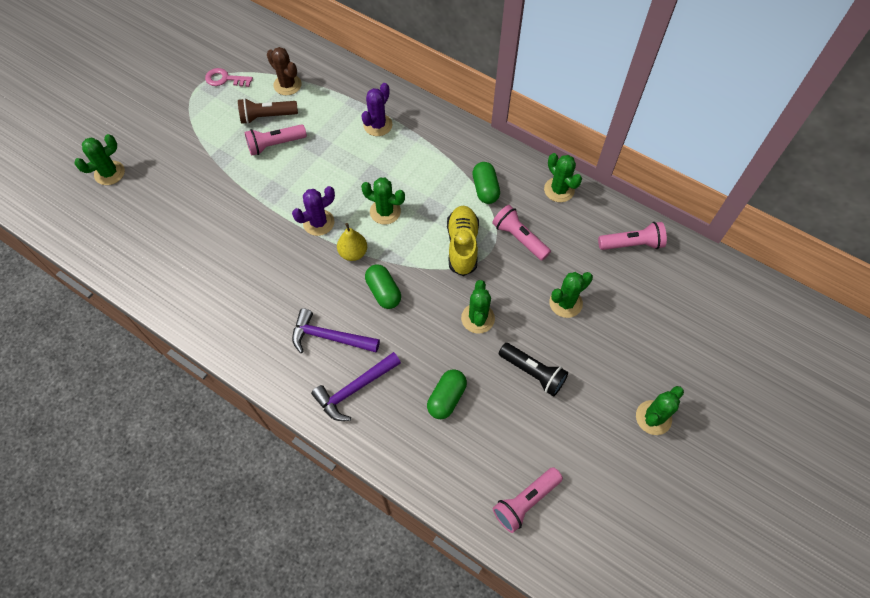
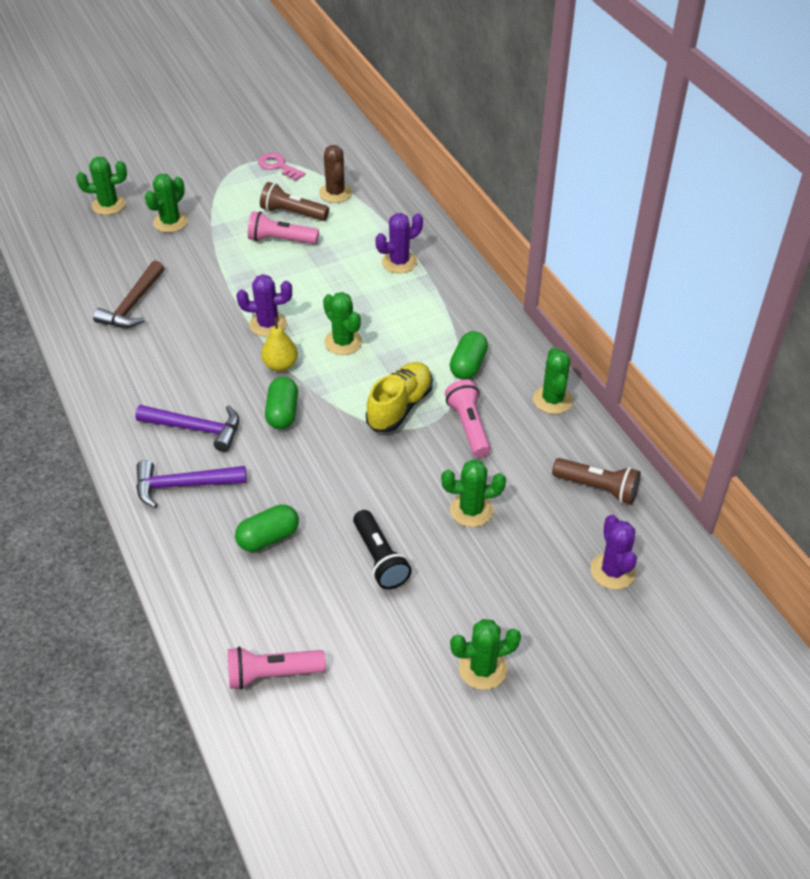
camera: 30 degrees right, 15 degrees down
purple hammer [292,308,380,353] -> purple hammer turned 150 degrees clockwise [135,405,239,452]
green cactus [461,280,495,334] -> green cactus moved to [145,174,188,233]
pink flashlight [598,222,667,250] -> brown flashlight [552,458,641,504]
none -> brown hammer [93,261,164,328]
none -> purple cactus [590,515,637,589]

